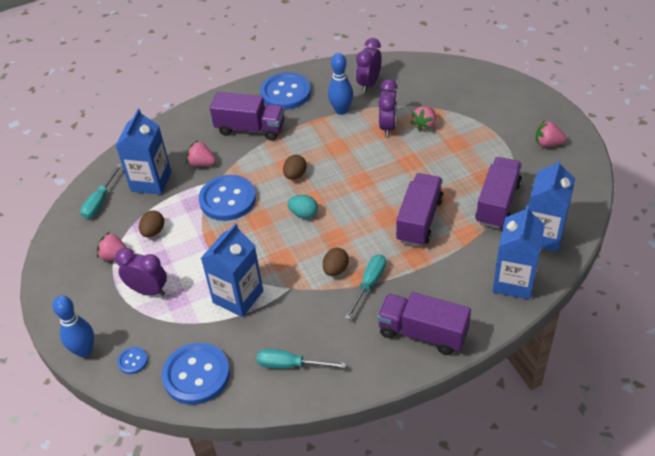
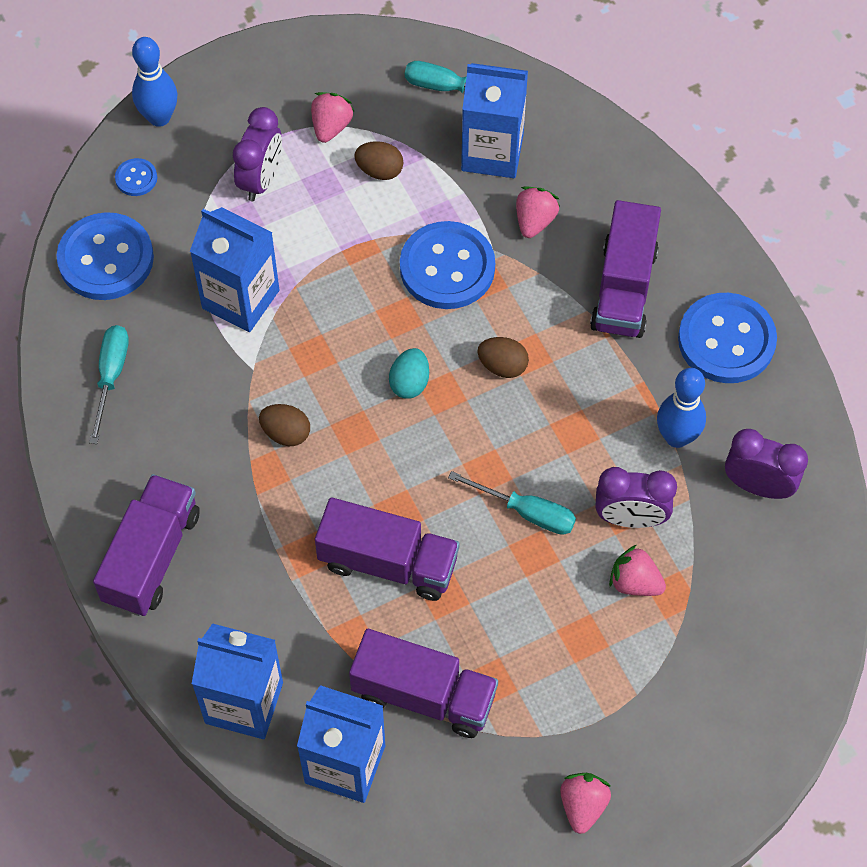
camera: 85 degrees right, 15 degrees up
turquoise screwdriver [345,254,386,320] -> turquoise screwdriver moved to [448,471,576,535]

